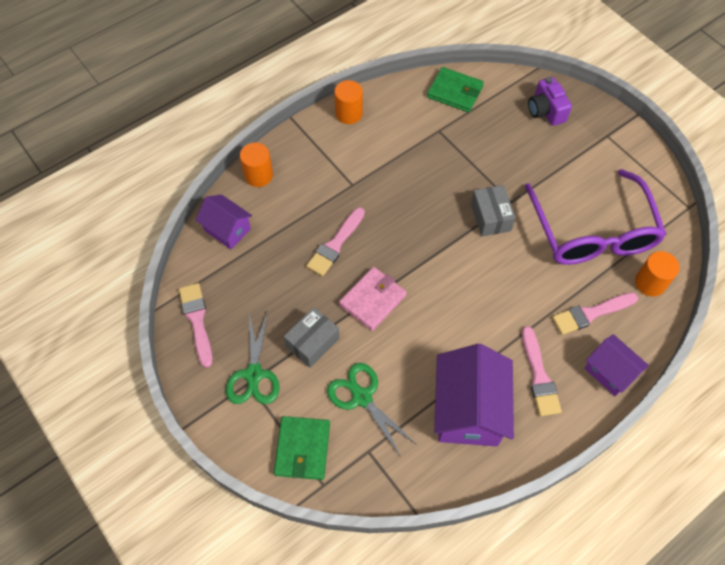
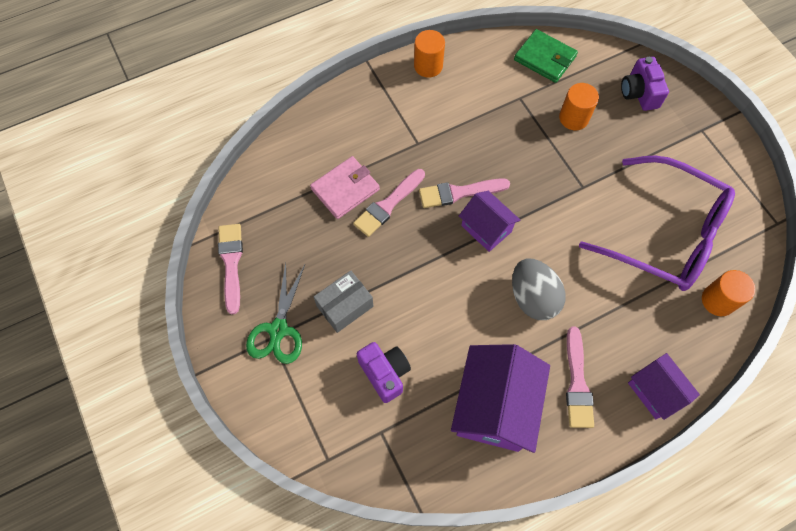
camera: 10 degrees right, 5 degrees up
purple house [196,194,252,249] -> purple house moved to [459,191,520,252]
orange cylinder [240,143,273,187] -> orange cylinder moved to [559,83,599,130]
green wallet [274,416,330,480] -> none
green scissors [327,363,417,457] -> purple camera [357,342,411,403]
pink wallet [339,267,407,331] -> pink wallet moved to [310,156,380,219]
grey box [471,185,516,237] -> none
purple glasses [524,169,667,265] -> purple glasses turned 60 degrees counterclockwise [579,155,735,291]
pink brush [552,292,638,335] -> pink brush moved to [419,178,510,208]
none -> grey egg [512,258,565,320]

